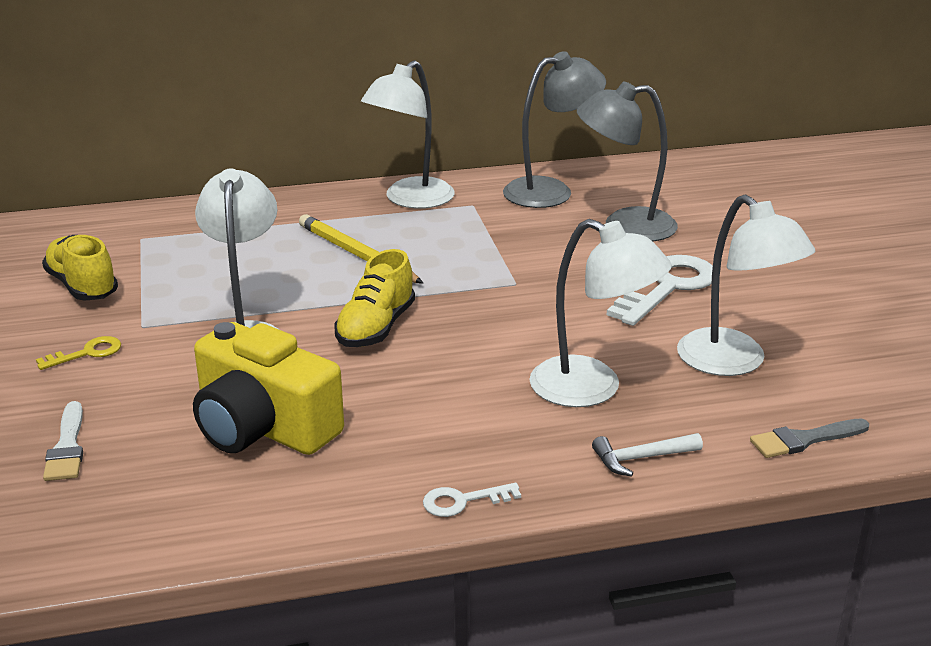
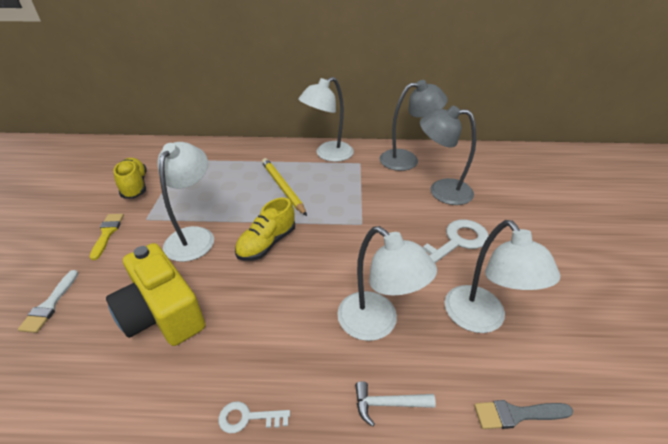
camera: 15 degrees right, 10 degrees up
yellow key [36,336,121,370] -> yellow brush [90,214,124,260]

